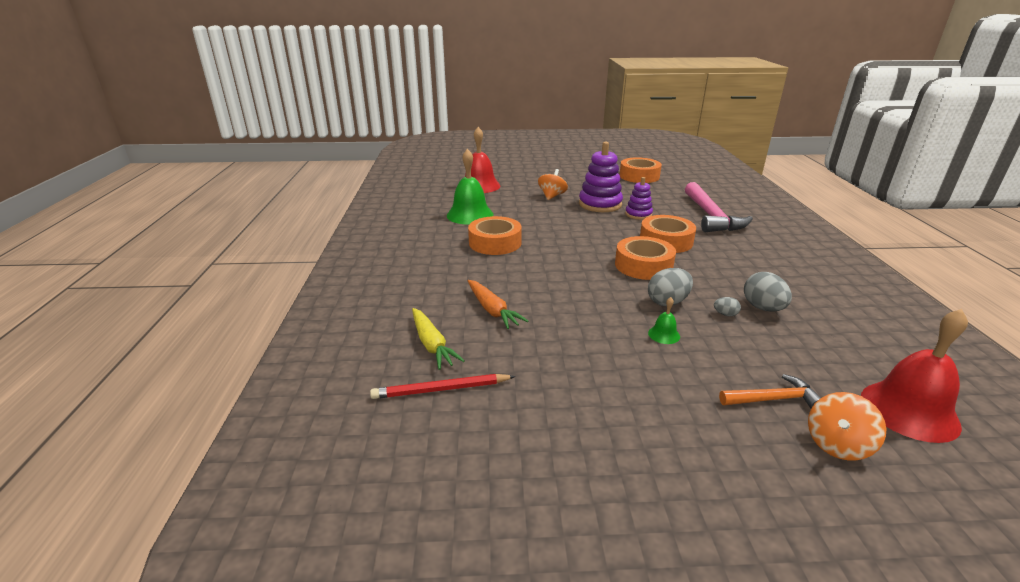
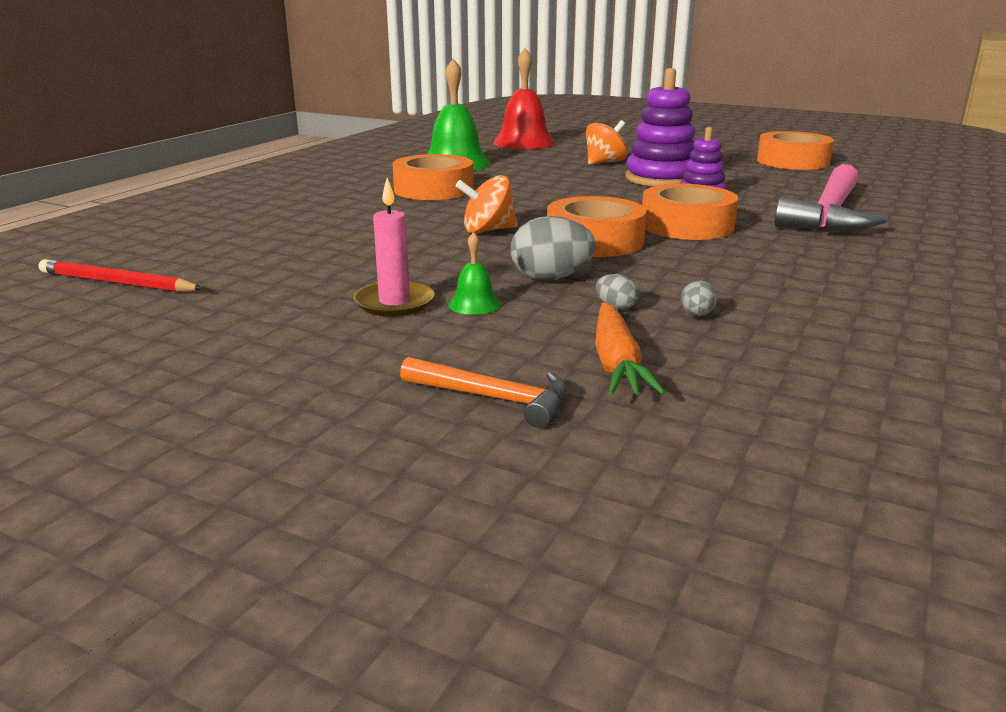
camera: 30 degrees right, 5 degrees down
yellow carrot [412,308,465,370] -> none
orange carrot [468,280,528,329] -> orange carrot moved to [595,303,666,396]
grey egg [744,272,792,312] -> grey egg [681,280,717,316], size x0.50
orange spinning top [808,392,886,460] -> orange spinning top moved to [456,175,518,234]
red bell [861,309,968,443] -> none
none -> pink candle [353,178,435,316]

